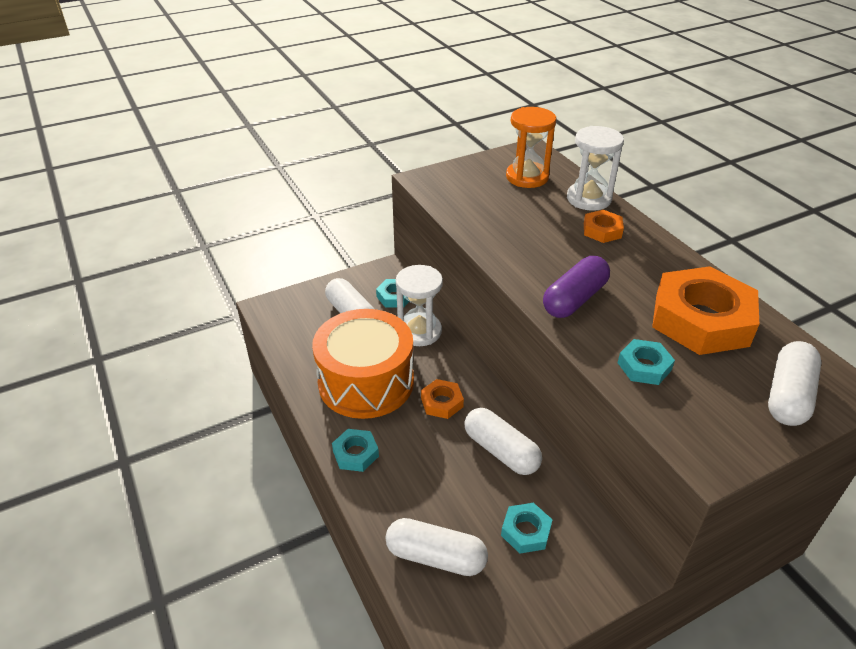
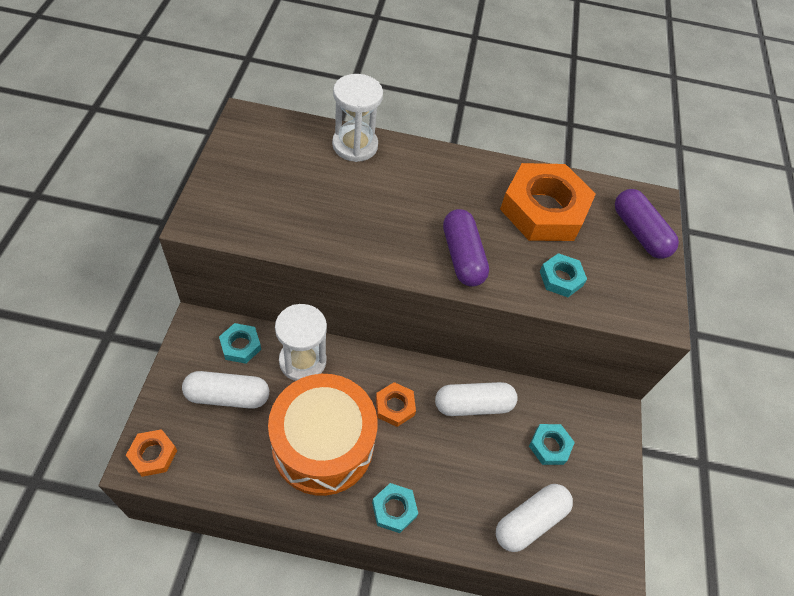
camera: 60 degrees left, 15 degrees up
orange hourglass [506,107,556,188] -> none
orange nut [584,210,624,243] -> orange nut moved to [126,429,177,477]
white capsule [768,341,821,426] -> purple capsule [615,189,679,259]

